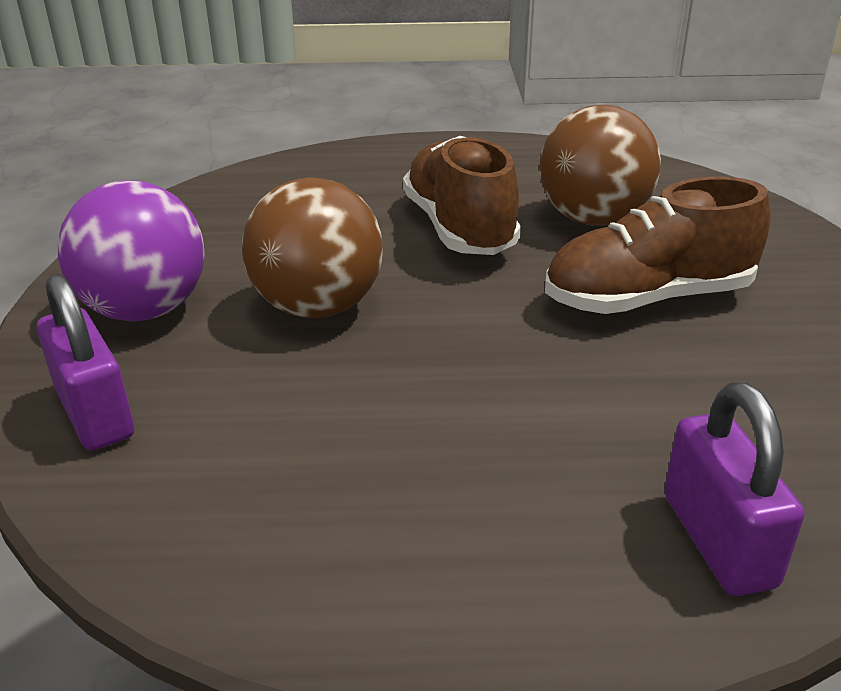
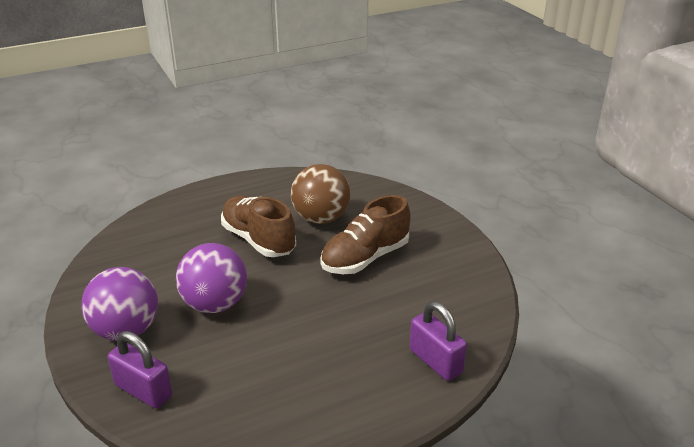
camera: 25 degrees left, 0 degrees up
brown ball [242,177,383,318] -> purple ball [176,243,247,313]

